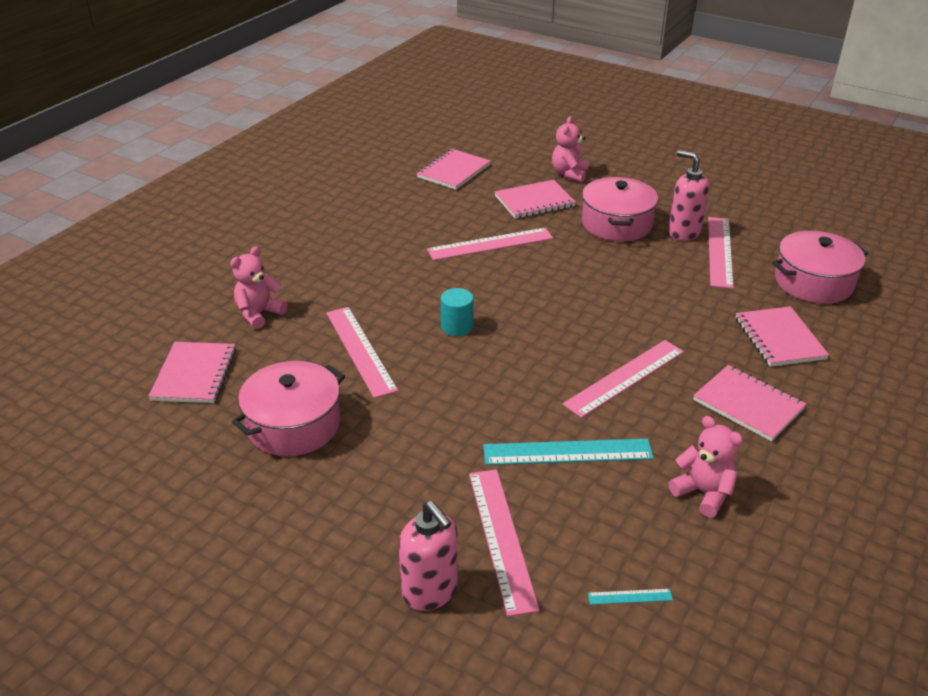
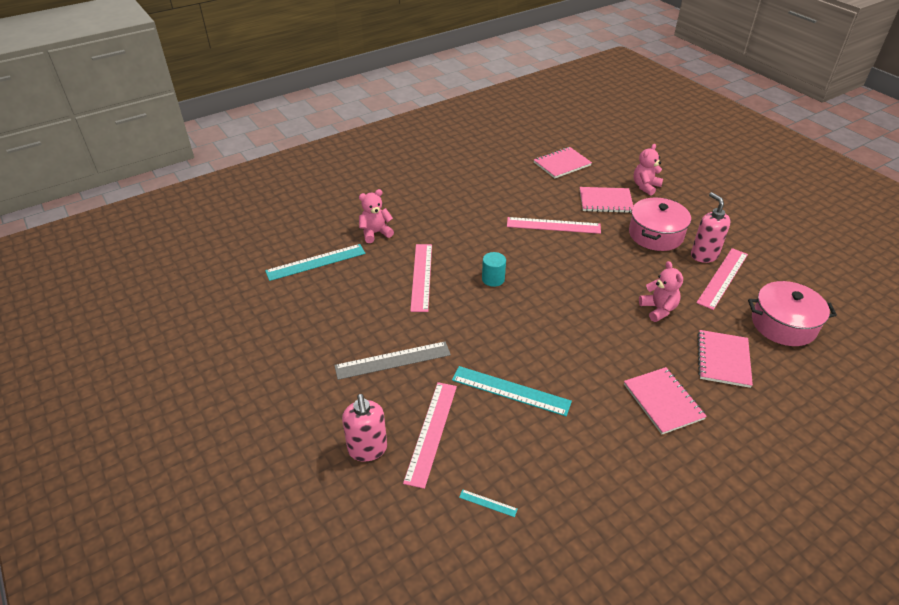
camera: 25 degrees right, 5 degrees up
pink notebook [148,342,236,403] -> turquoise ruler [265,244,365,281]
pink pot [232,361,345,456] -> none
pink ruler [563,340,684,418] -> none
pink teddy bear [668,416,743,518] -> pink teddy bear moved to [639,261,683,322]
none -> grey ruler [334,341,451,380]

